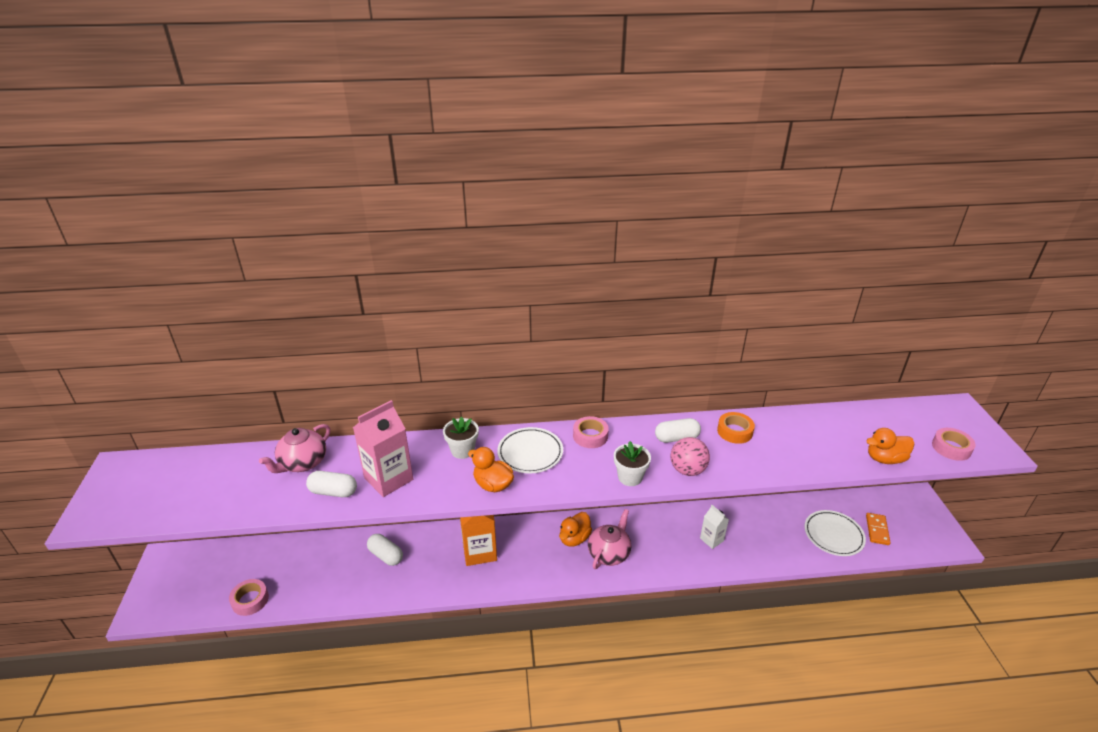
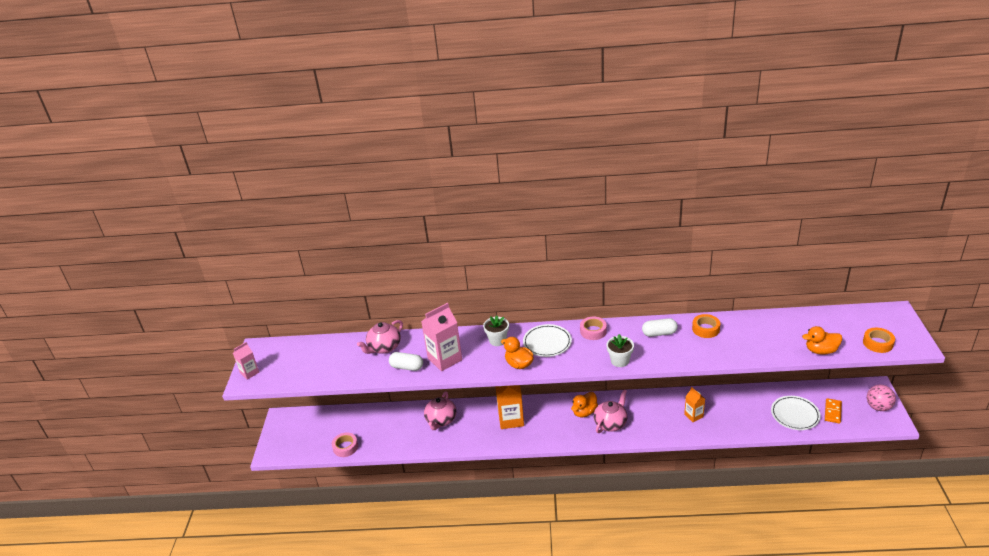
camera: 10 degrees right, 0 degrees up
white capsule [367,534,403,566] -> pink teapot [424,391,456,430]
pink ball [671,437,710,476] -> pink ball moved to [867,385,896,411]
white carton [700,505,729,549] -> orange carton [684,387,705,422]
pink tape [932,428,976,461] -> orange tape [863,328,895,353]
none -> pink carton [233,342,259,380]

